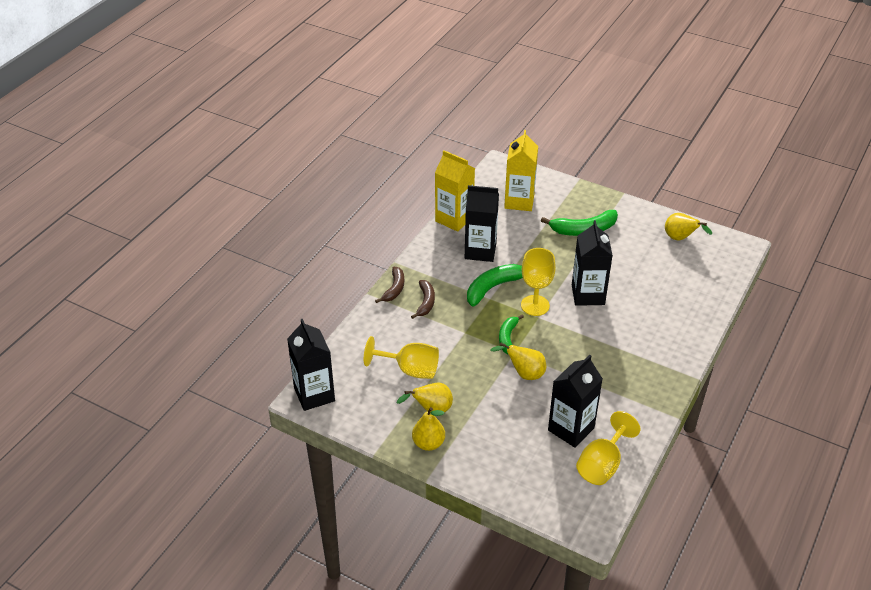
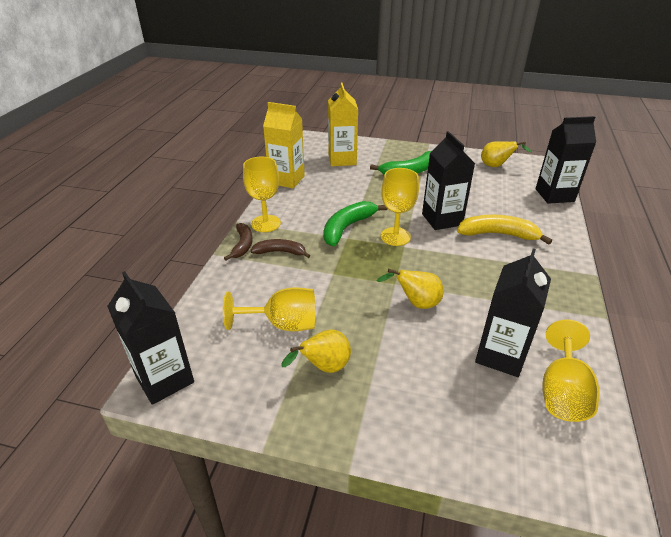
camera: 15 degrees left, 5 degrees down
brown banana [411,280,435,319] -> brown banana turned 75 degrees counterclockwise [250,239,310,258]
yellow pear [412,407,445,451] -> none
black carton [465,185,499,262] -> black carton moved to [536,116,596,204]
green banana [499,314,524,355] -> none
none -> yellow goblet [243,157,281,232]
none -> yellow banana [457,214,552,245]

